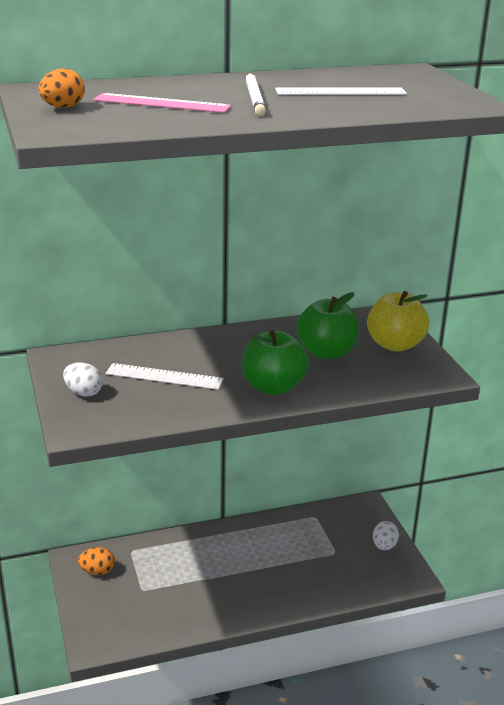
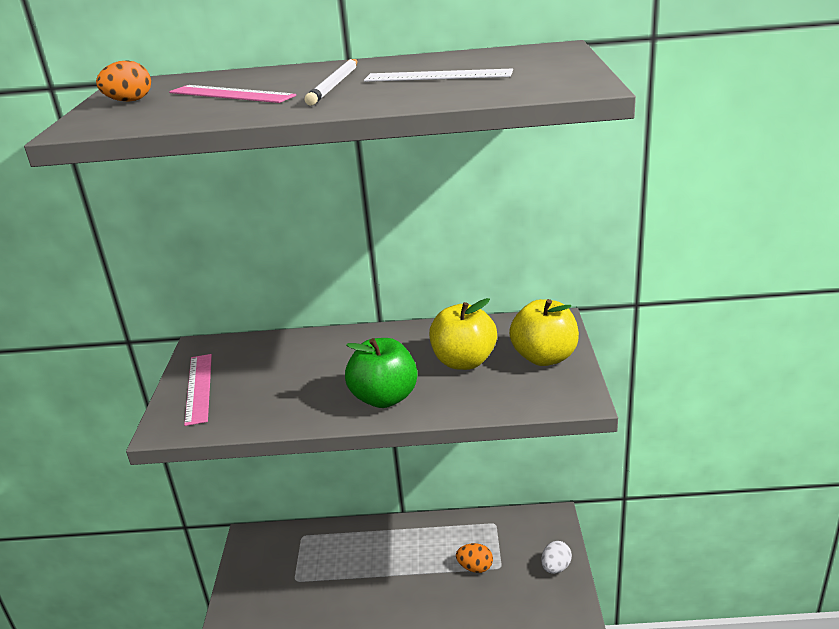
camera: 20 degrees right, 0 degrees up
white egg [63,362,103,397] -> pink ruler [184,354,212,426]
orange egg [78,547,115,575] -> orange egg moved to [456,543,493,573]
white ruler [106,363,224,390] -> none
green apple [297,292,359,359] -> yellow apple [429,298,497,370]

